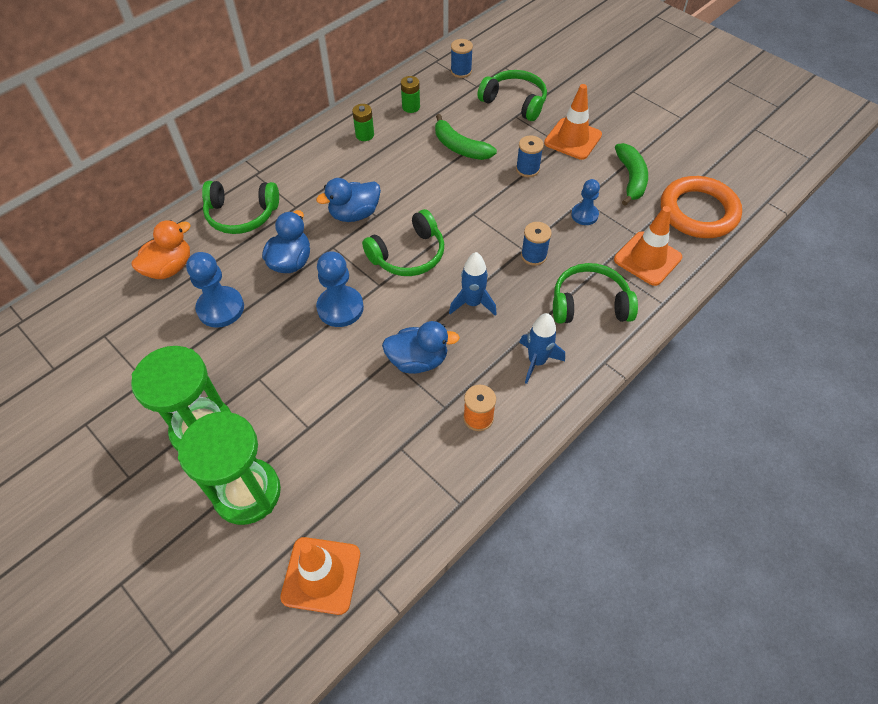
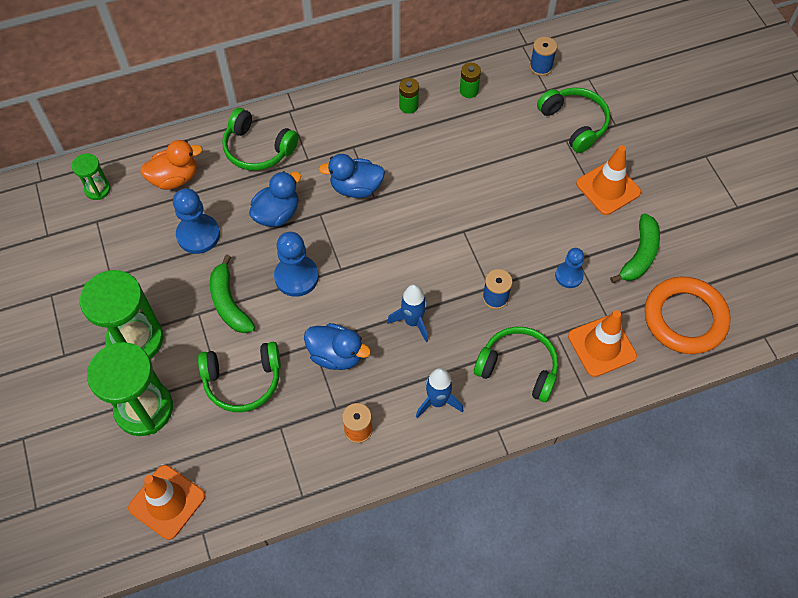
camera: 25 degrees right, 5 degrees up
green headphones [362,209,444,276] -> green headphones moved to [198,342,281,412]
green banana [435,114,497,160] -> green banana moved to [210,254,255,333]
blue spool [516,135,544,177] -> none
none -> green hourglass [72,154,111,200]

